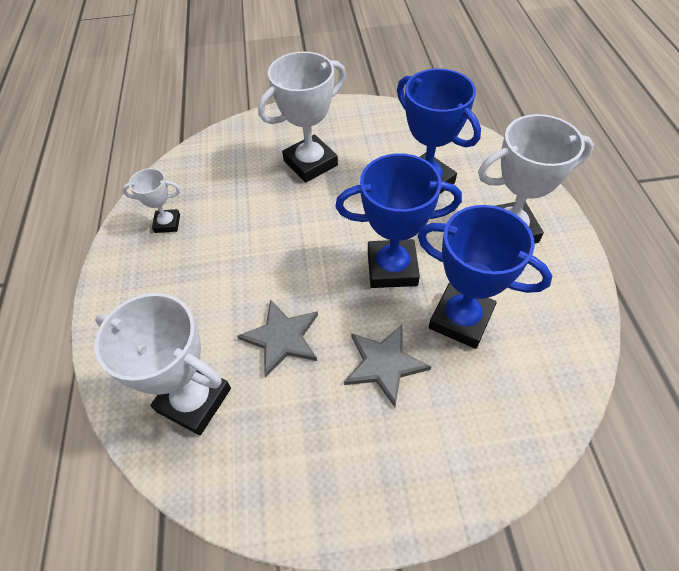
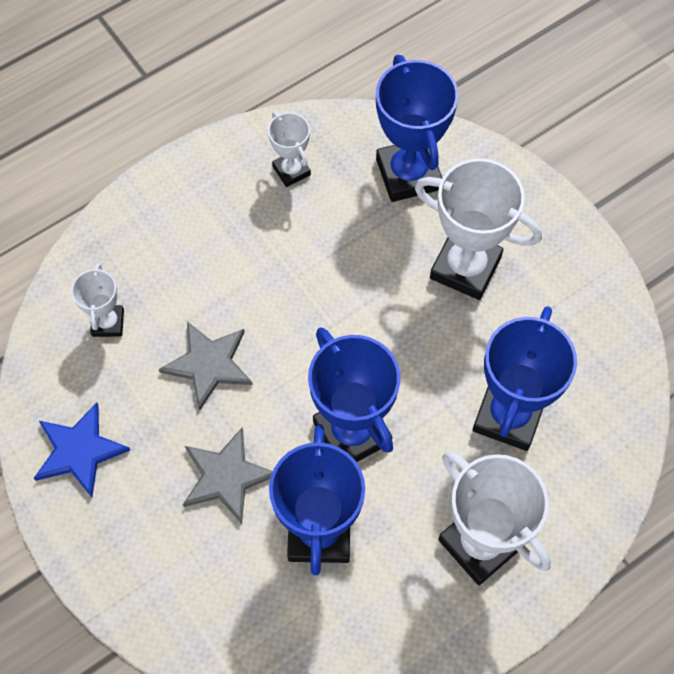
camera: 60 degrees right, 10 degrees up
white trophy [95,293,231,435] -> white trophy [71,263,124,337], size x0.54
none -> blue star [34,403,130,497]
none -> blue trophy [376,55,459,202]

